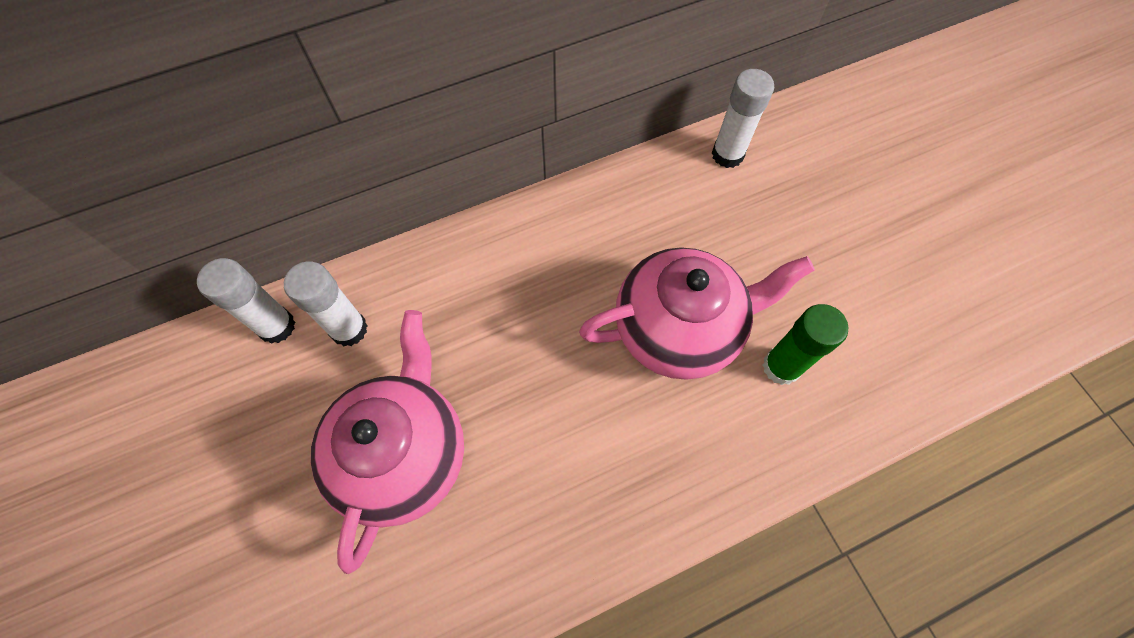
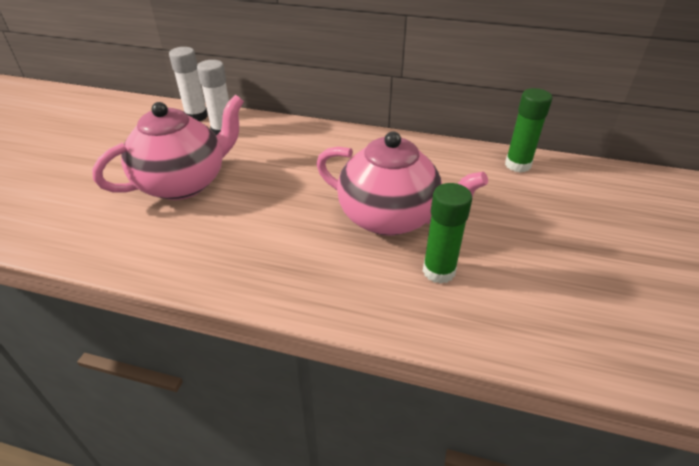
camera: 40 degrees right, 25 degrees down
white glue stick [712,69,774,168] -> green glue stick [505,88,552,173]

